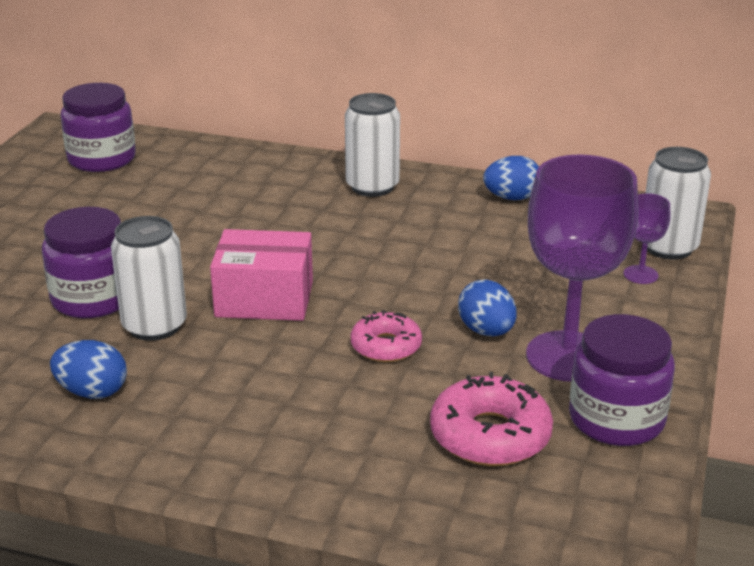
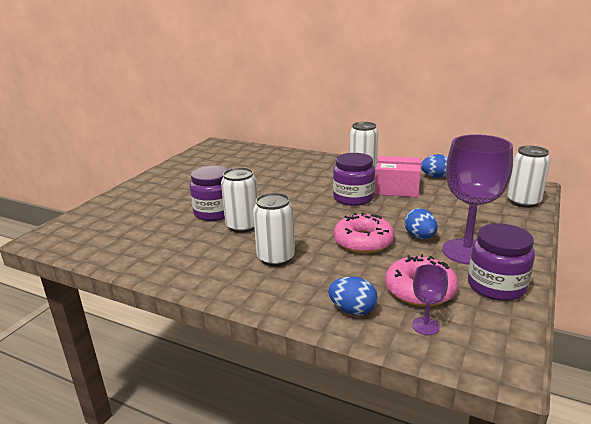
camera: 10 degrees right, 5 degrees down
blue egg [50,340,127,399] -> blue egg moved to [328,277,378,315]
purple jar [61,83,136,172] -> purple jar moved to [333,153,375,206]
pink box [210,229,313,321] -> pink box moved to [375,156,421,198]
pink donut [351,310,422,362] -> pink donut [334,212,395,253], size x1.53
purple goblet [624,193,670,284] -> purple goblet moved to [412,264,448,335]
none -> white can [253,193,295,266]

